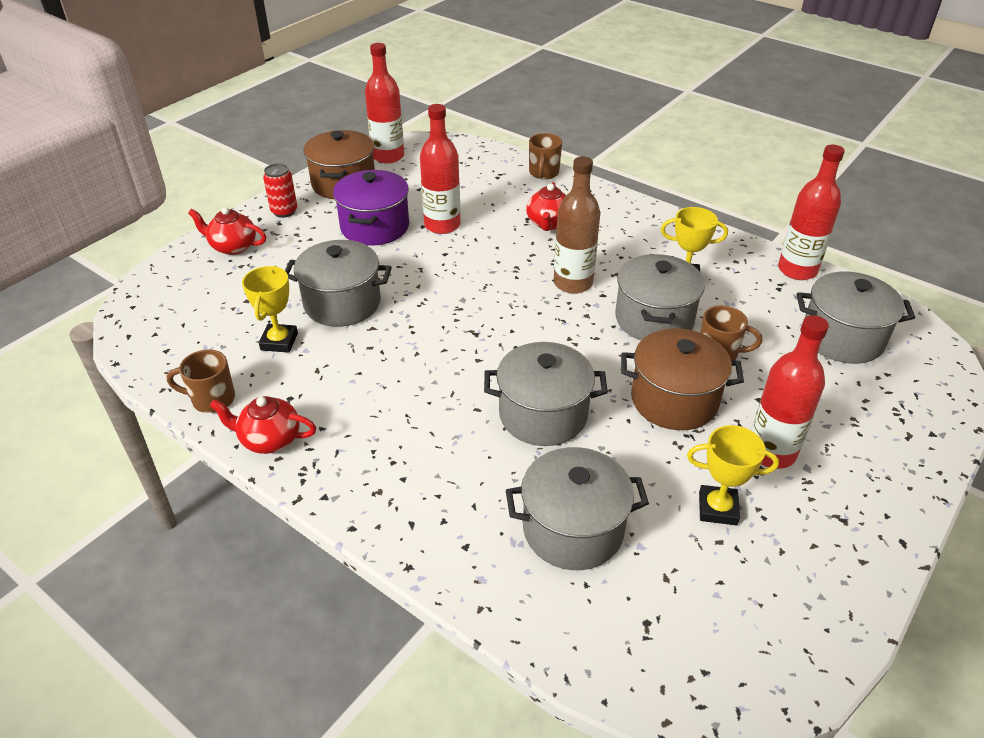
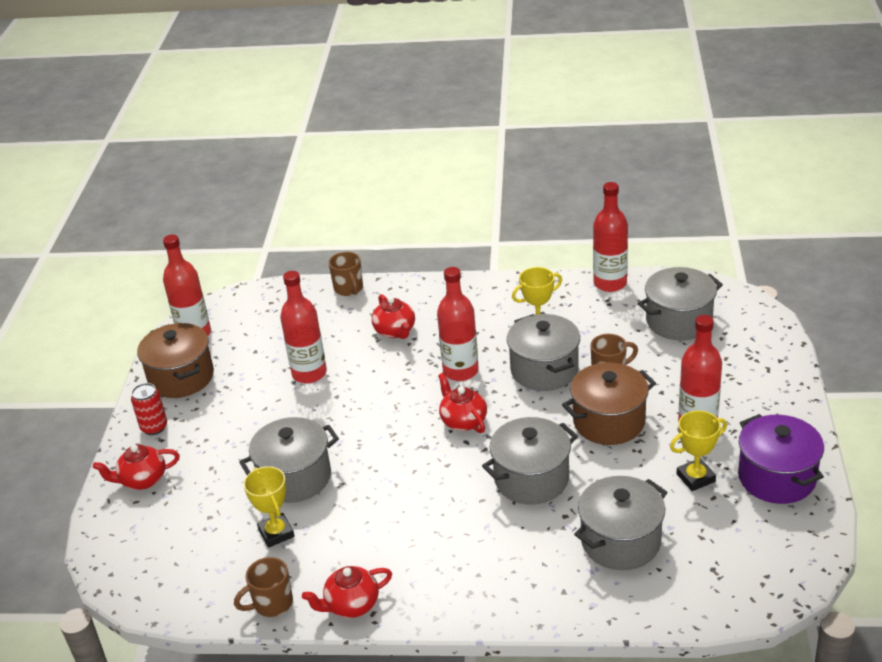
camera: 30 degrees left, 5 degrees down
purple pot [333,170,409,246] -> purple pot moved to [738,414,824,504]
brown bottle [554,156,600,294] -> red bottle [437,267,479,381]
none -> red teapot [438,373,487,433]

